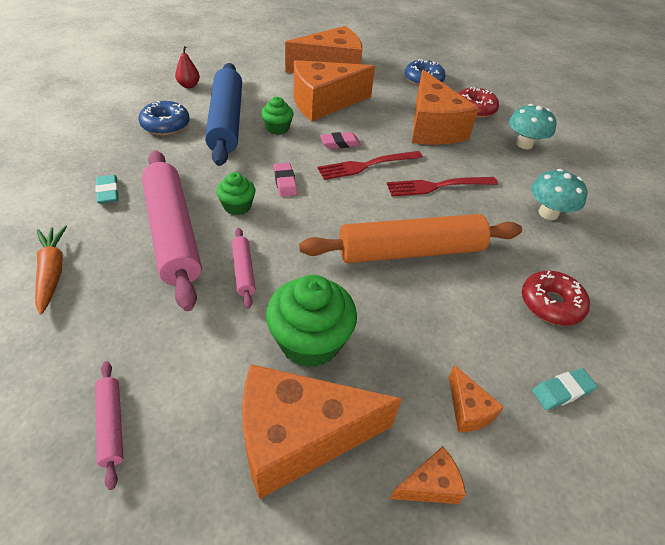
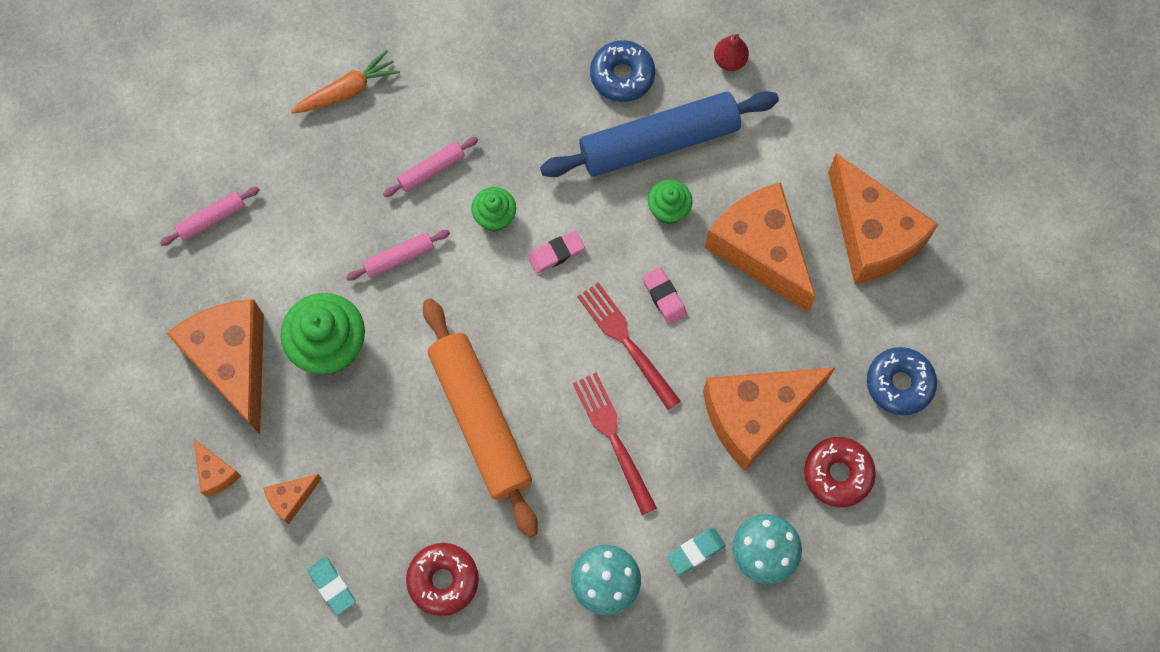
camera: 80 degrees right, 25 degrees up
turquoise eraser [95,175,119,204] -> turquoise eraser moved to [667,527,726,575]
pink rolling pin [142,150,202,311] -> pink rolling pin [383,137,478,197], size x0.44

